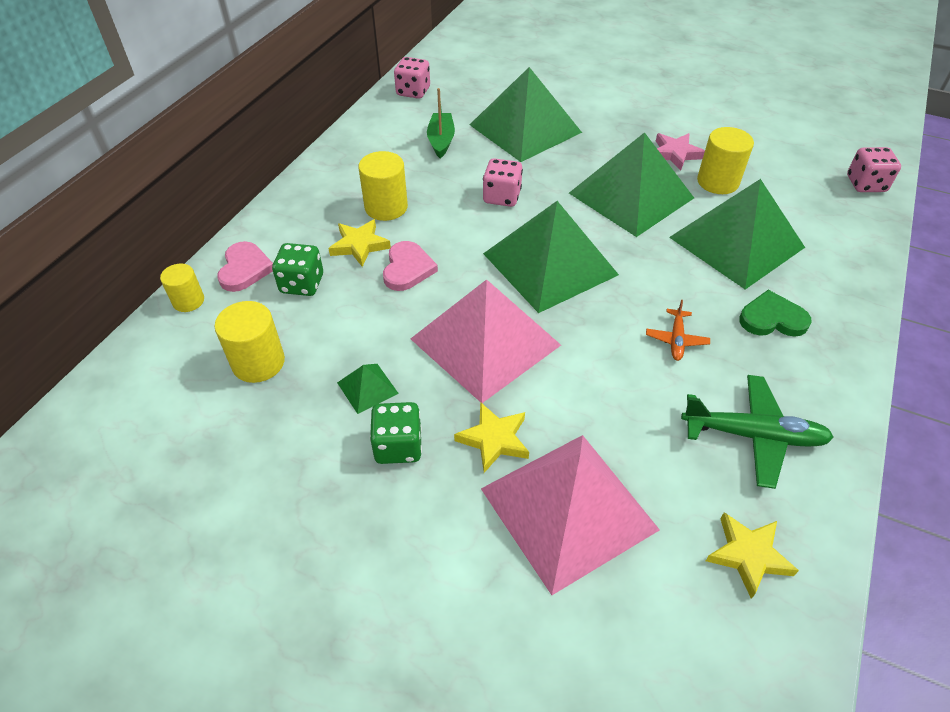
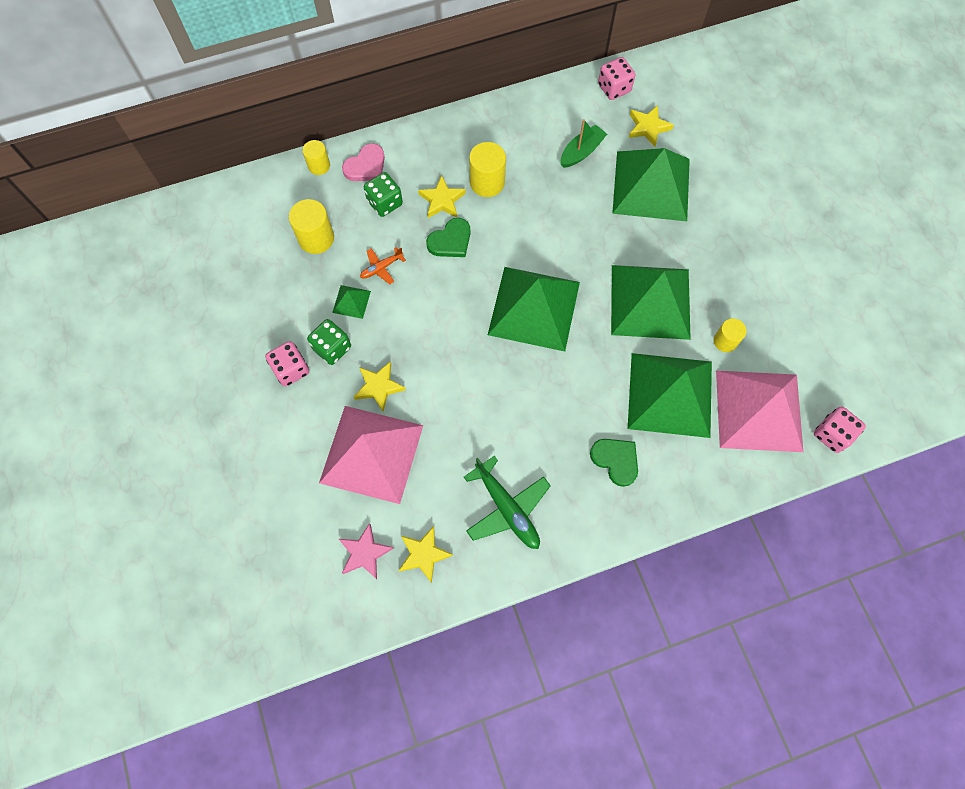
camera: 45 degrees right, 20 degrees up
pink heart [383,241,438,291] -> green heart [426,218,471,257]
pink pyramid [411,279,561,403] -> pink pyramid moved to [716,371,803,452]
pink dice [483,158,523,207] -> pink dice moved to [265,341,309,387]
orange plane [646,300,710,361] -> orange plane moved to [360,247,406,284]
pink star [656,133,705,171] -> pink star moved to [339,523,394,579]
yellow cylinder [697,127,754,194] -> yellow cylinder [714,319,747,352], size x0.64
none -> yellow star [629,105,674,147]

